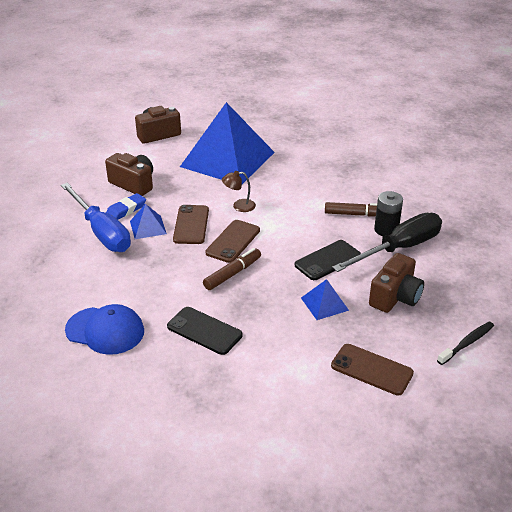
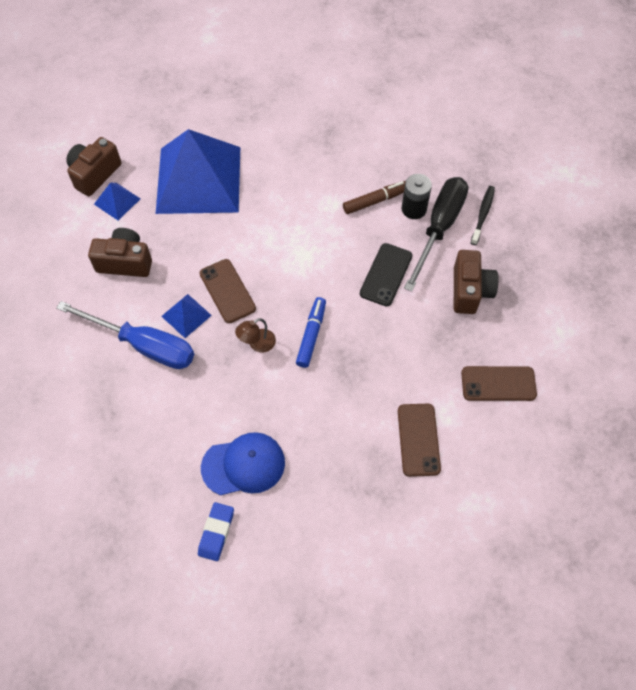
camera: 30 degrees left, 25 degrees up
blue eraser [106,193,146,220] -> blue eraser moved to [198,502,234,561]
black phone [167,307,243,355] -> none
brown marker [203,248,261,290] -> blue marker [296,297,326,368]
brown phone [205,220,260,263] -> brown phone moved to [398,404,441,477]
brown lamp [222,171,256,212] -> brown lamp moved to [235,318,276,353]
blue pyramid [301,279,349,320] -> blue pyramid moved to [94,183,141,220]
black toothbrush [437,322,494,365] -> black toothbrush moved to [471,186,495,245]

